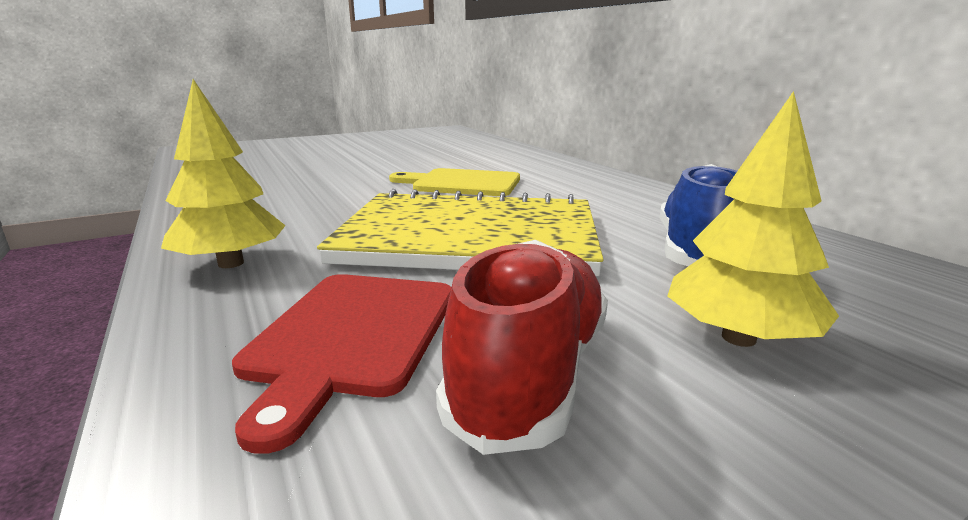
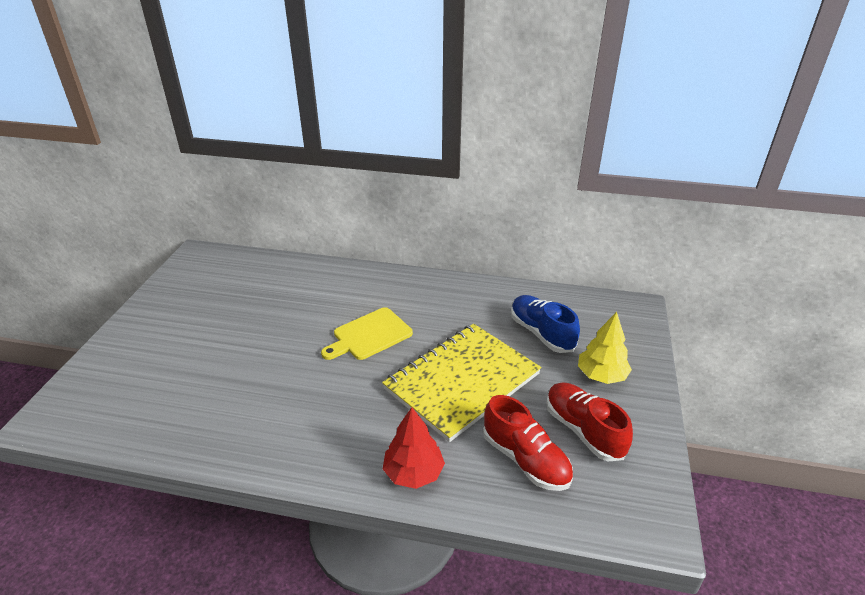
camera: 50 degrees left, 15 degrees up
yellow tree [161,79,286,268] -> red tree [383,407,445,489]
red cutting board [232,274,451,454] -> red shoe [483,395,573,491]

